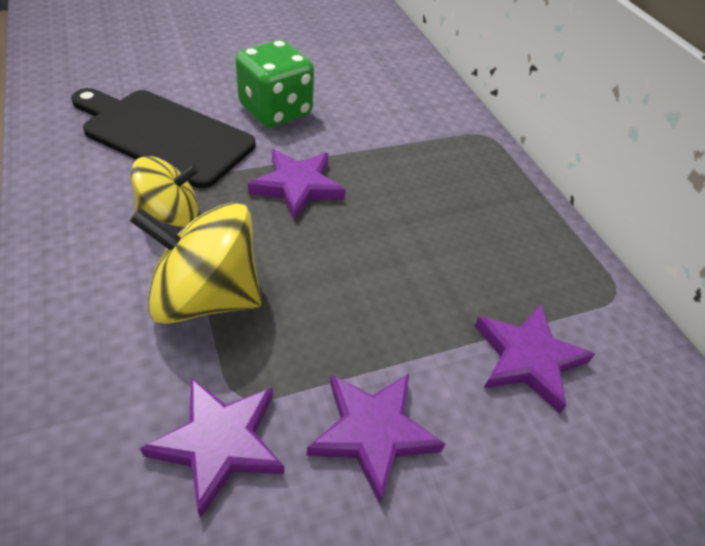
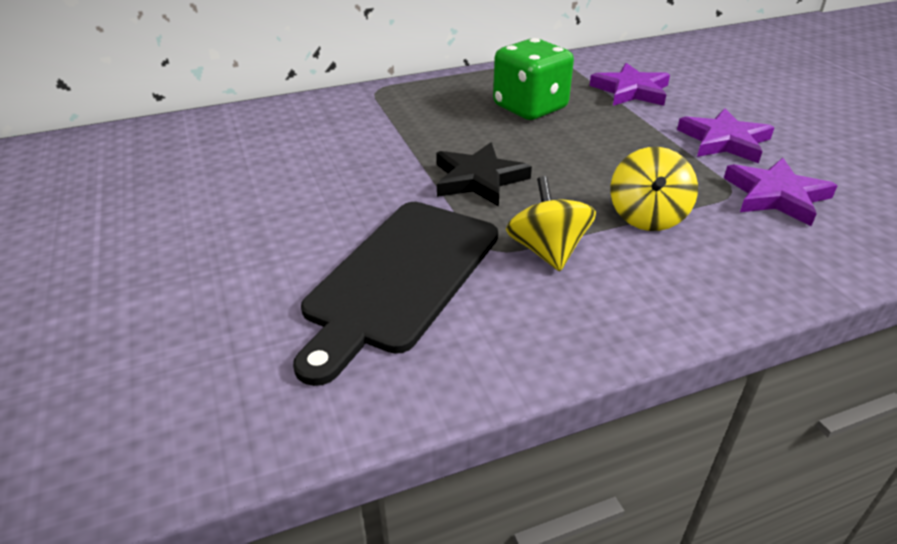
camera: 85 degrees left, 10 degrees down
yellow spinning top [129,202,261,324] -> yellow spinning top [611,147,698,231], size x0.65
green dice [235,40,314,127] -> green dice moved to [493,38,574,120]
purple star [248,149,346,221] -> black star [436,142,532,207]

